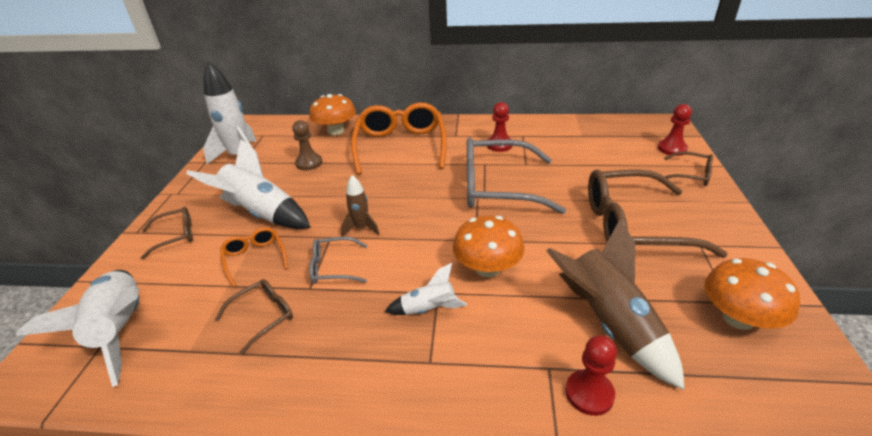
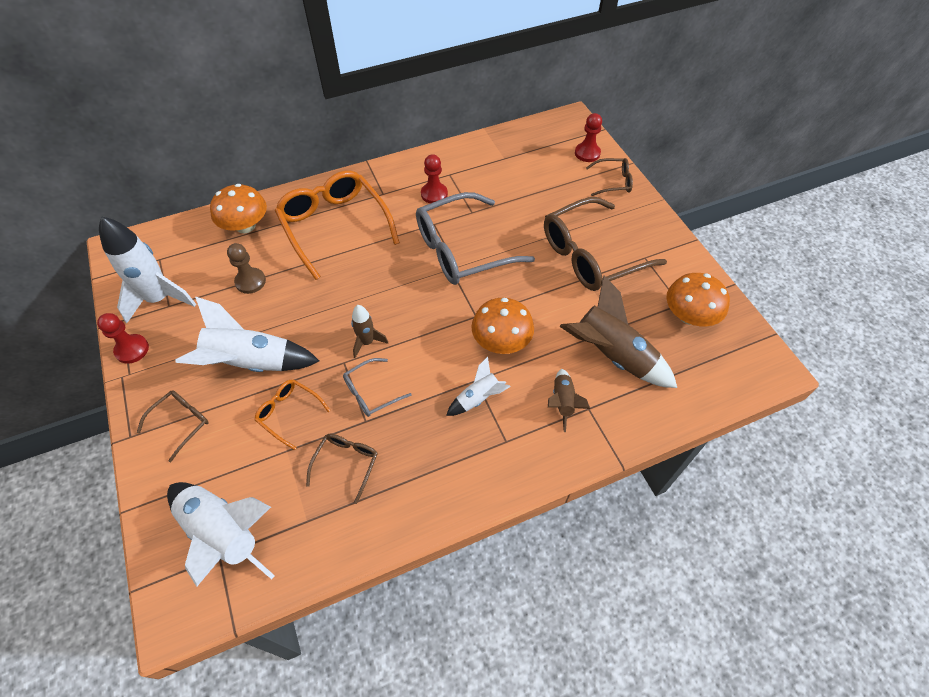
camera: 30 degrees left, 20 degrees up
red pawn [565,335,617,416] -> red pawn moved to [97,313,149,364]
none -> brown rocket [548,369,590,432]

